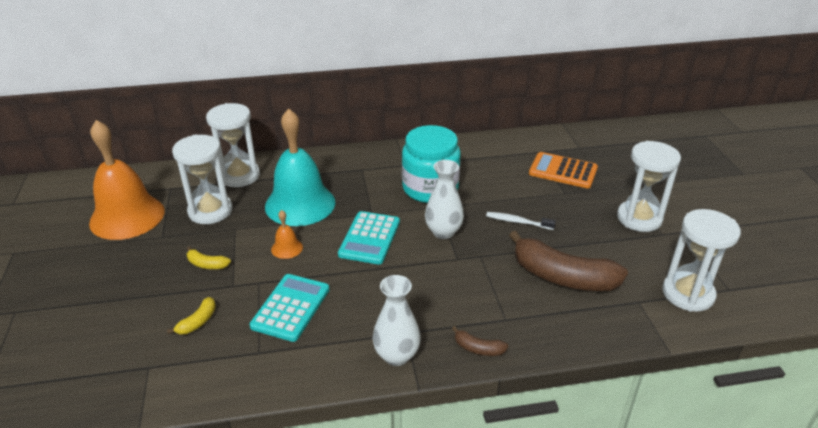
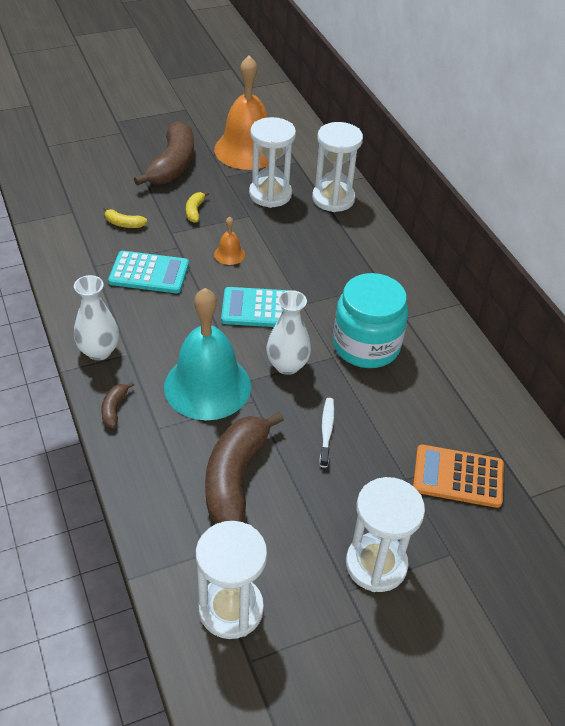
camera: 75 degrees right, 10 degrees up
turquoise bell [265,108,335,226] -> turquoise bell moved to [164,288,251,420]
orange calculator [529,152,598,188] -> orange calculator turned 90 degrees counterclockwise [413,444,504,508]
none -> brown banana [134,121,194,186]

